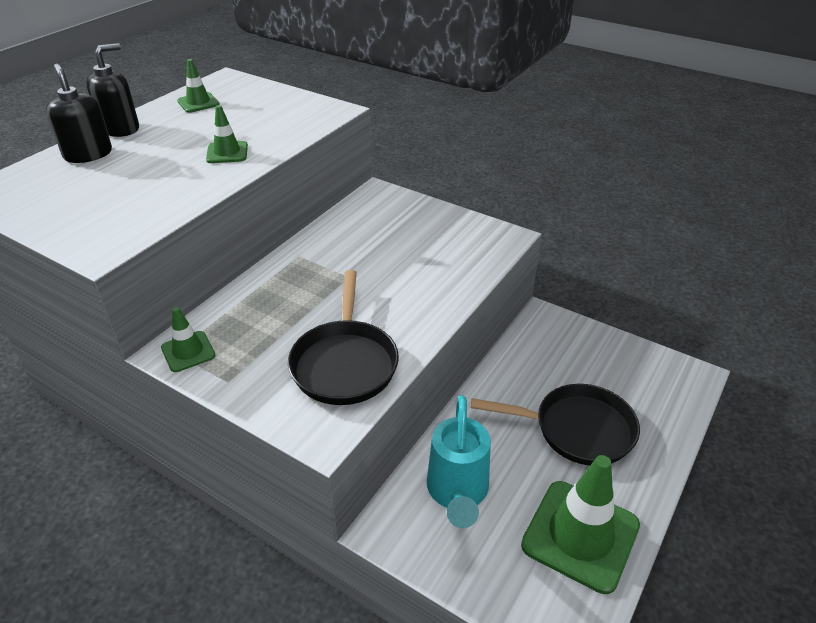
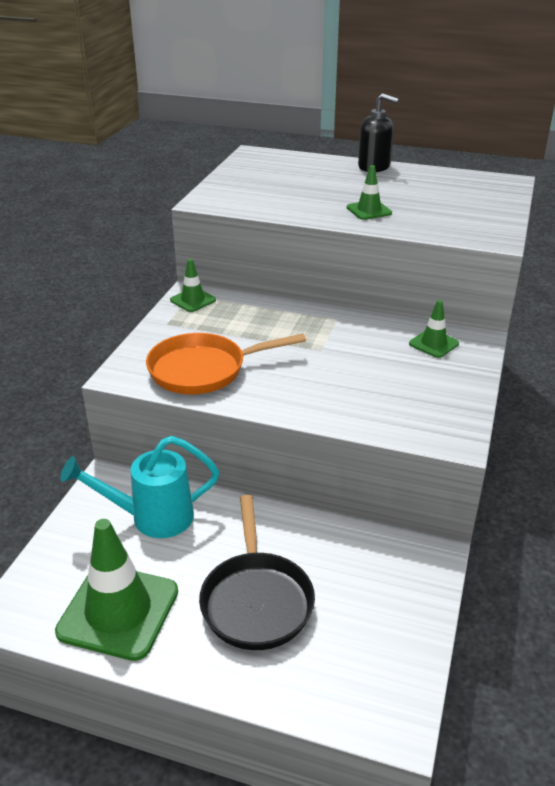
camera: 75 degrees right, 5 degrees down
black soap dispenser [46,64,112,163] -> none
green traffic cone [177,59,220,113] -> green traffic cone moved to [409,300,459,358]
black pan [288,270,399,405] -> orange pan [146,333,306,394]

